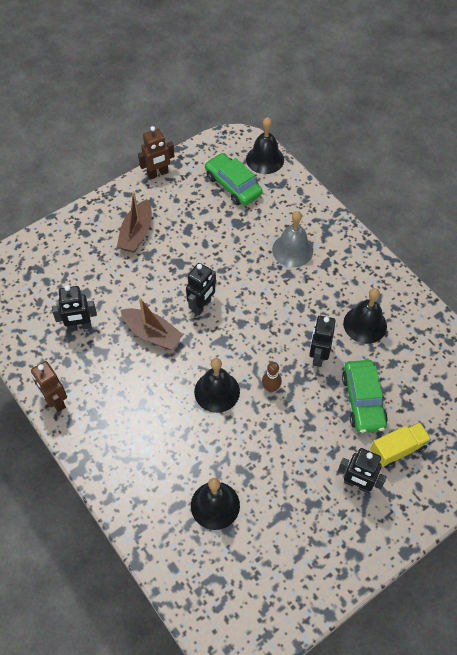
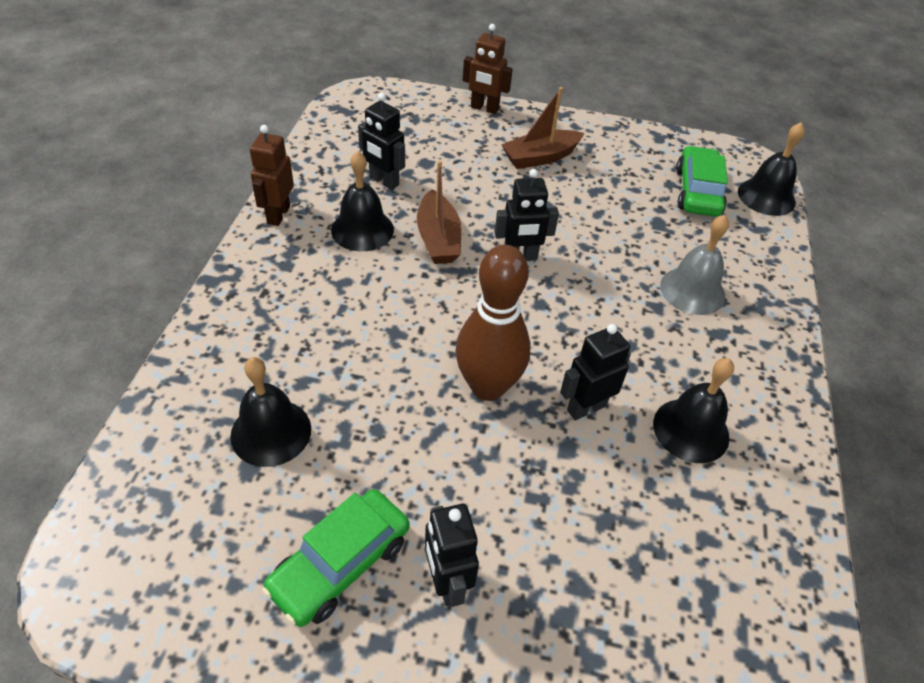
camera: 45 degrees right, 10 degrees down
brown robot [138,126,175,180] -> brown robot moved to [463,24,513,114]
black bell [194,358,240,413] -> black bell moved to [331,151,394,251]
brown bowling pin [262,362,282,393] -> brown bowling pin [456,245,531,401], size x2.22
green car [342,360,388,433] -> green car moved to [262,489,410,627]
yellow truck [370,422,431,468] -> none

